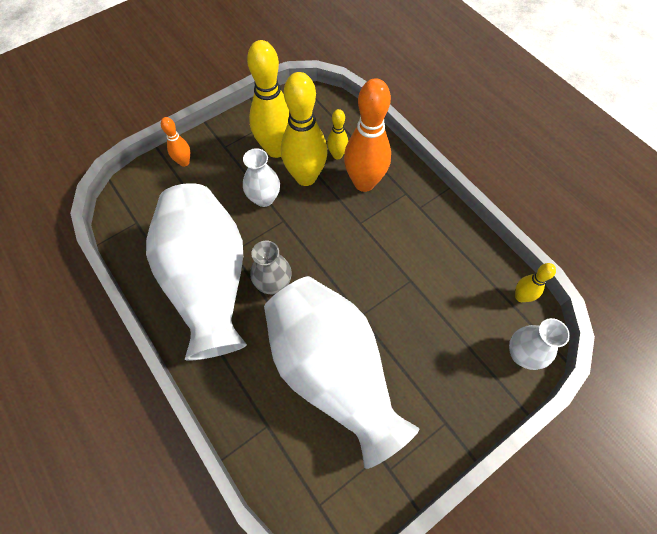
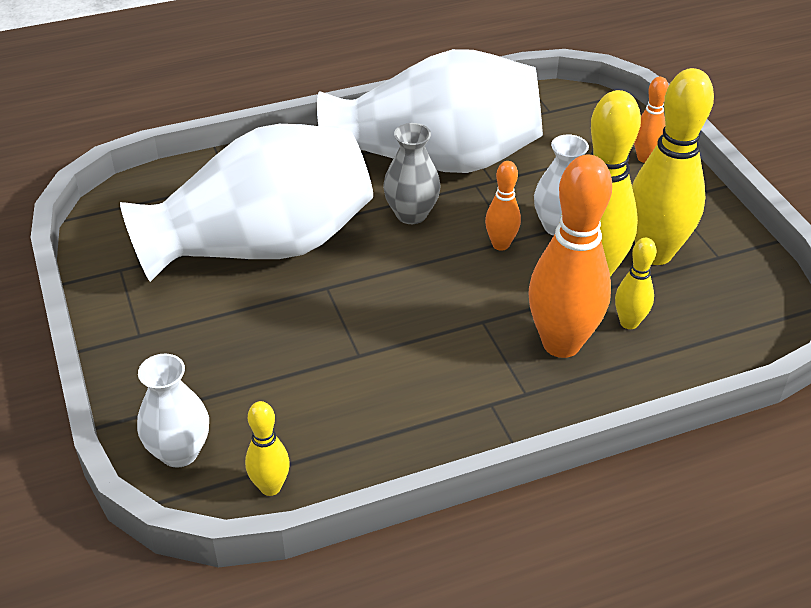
camera: 105 degrees right, 20 degrees down
none -> orange bowling pin [485,161,521,251]

